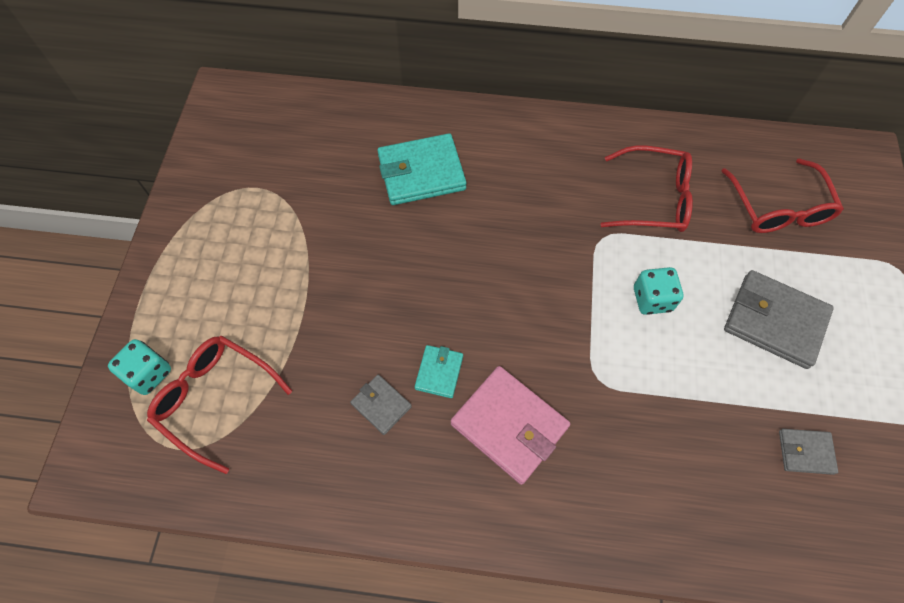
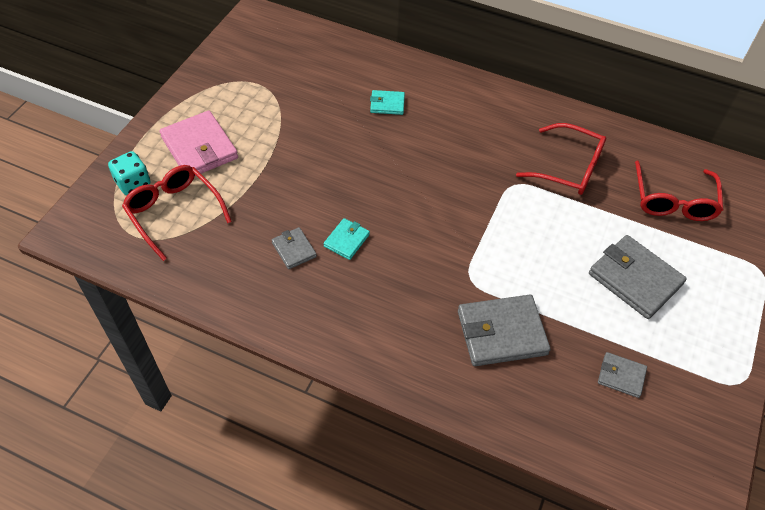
camera: 15 degrees right, 10 degrees down
turquoise wallet [377,133,467,205] -> turquoise wallet [370,90,405,115], size x0.52
pink wallet [451,366,570,485] -> pink wallet moved to [159,111,238,176]
turquoise dice [634,267,683,315] -> none
none -> grey wallet [458,295,551,366]

